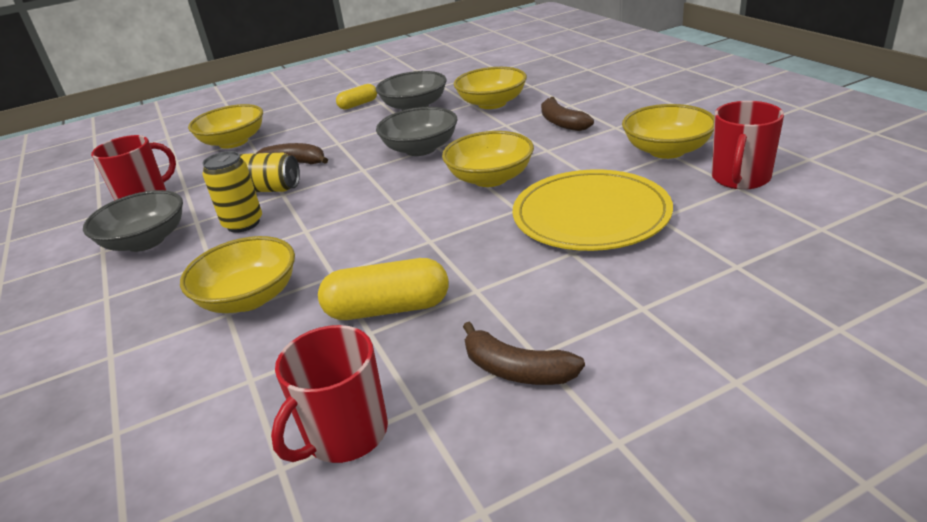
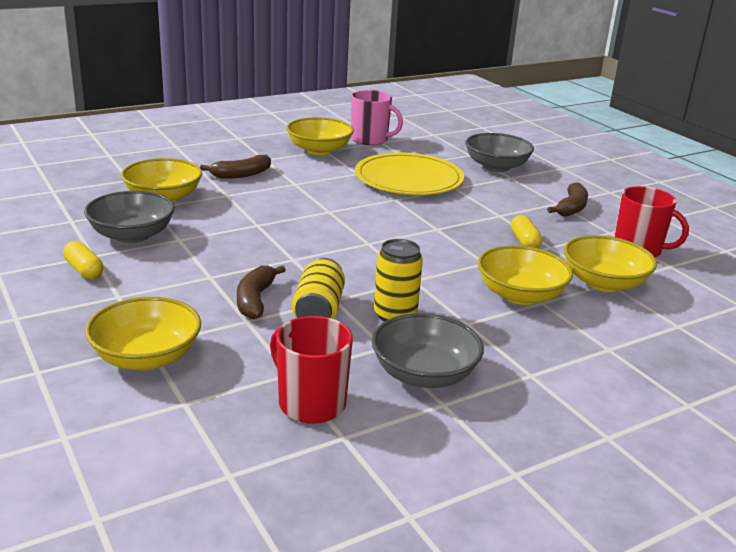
camera: 100 degrees left, 5 degrees down
yellow capsule [318,258,449,320] -> yellow capsule [511,215,542,248], size x0.60
grey bowl [376,107,458,156] -> grey bowl moved to [465,133,534,172]
yellow bowl [442,131,534,187] -> yellow bowl moved to [564,235,657,292]
red mug [711,101,784,190] -> pink mug [351,90,403,145]

